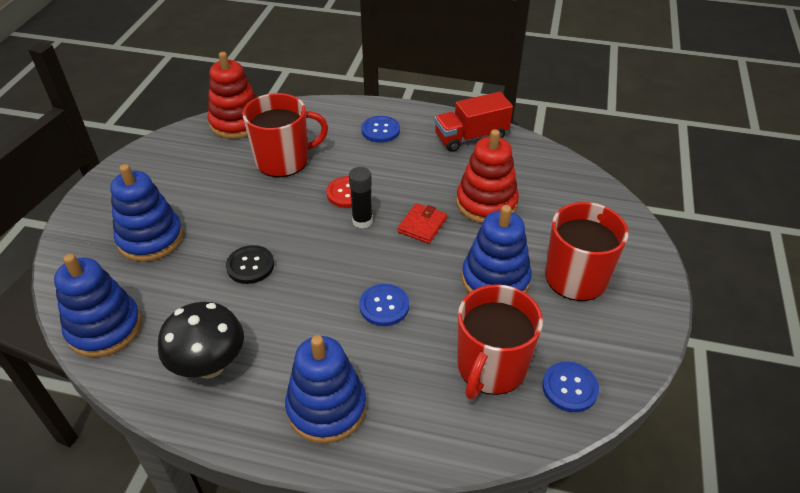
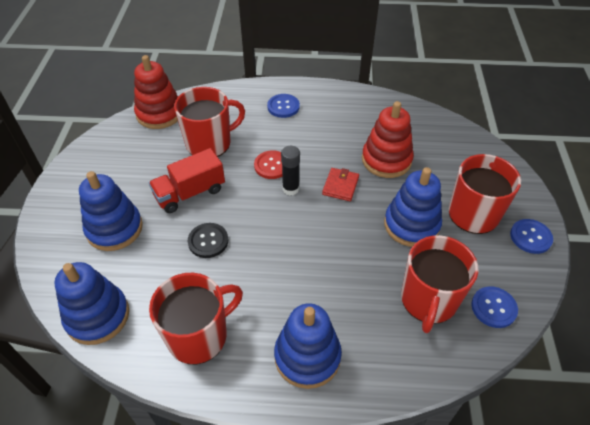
camera: 10 degrees left, 5 degrees up
black mushroom [158,302,244,379] -> red mug [149,273,243,364]
blue button [359,284,409,326] -> blue button moved to [510,219,553,254]
red truck [434,92,513,152] -> red truck moved to [149,148,225,213]

